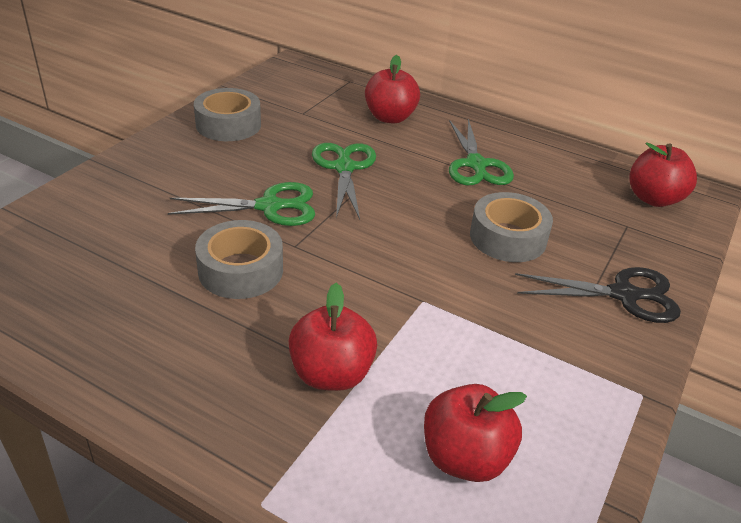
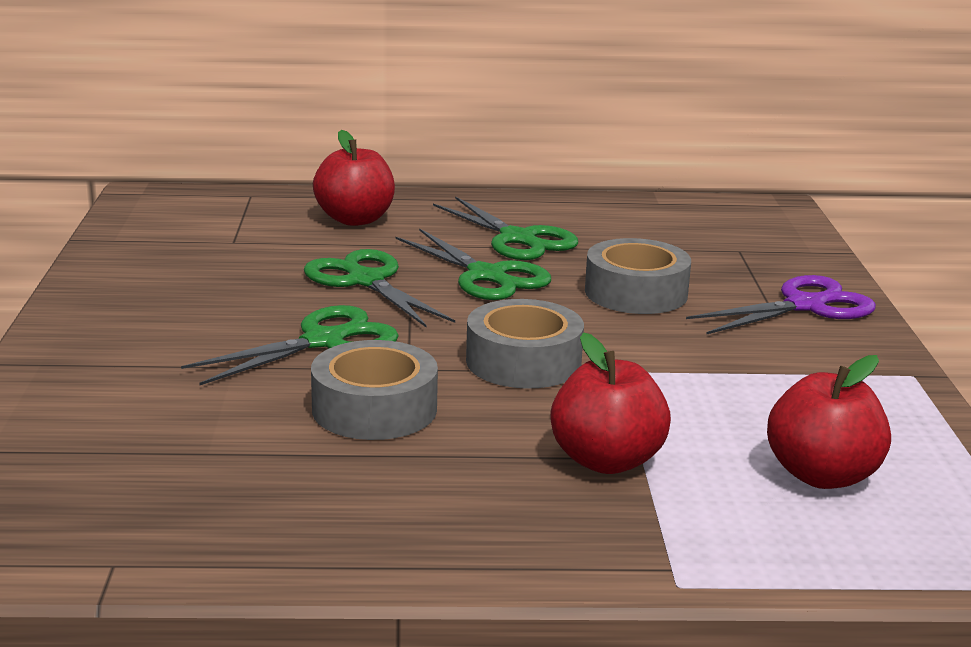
camera: 30 degrees left, 15 degrees down
grey tape [194,88,261,141] -> grey tape moved to [466,299,584,389]
black scissors [515,267,681,323] -> purple scissors [686,275,876,335]
red apple [629,143,697,207] -> none
none -> green scissors [396,228,551,300]

